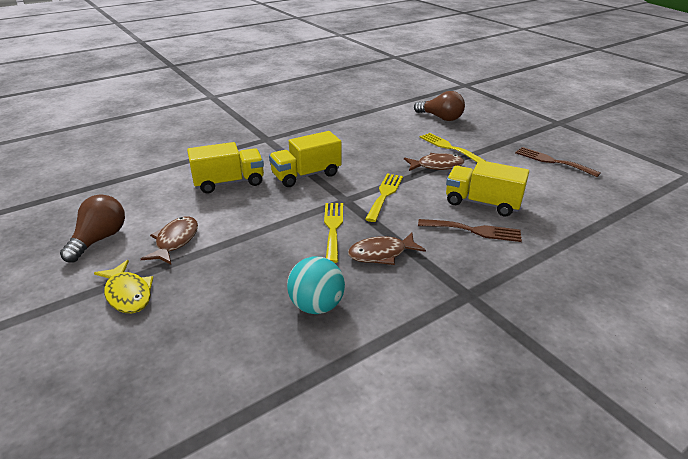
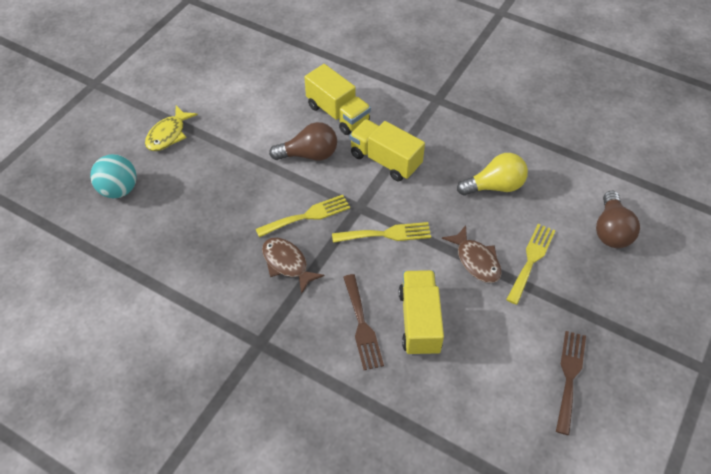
camera: 65 degrees right, 20 degrees up
brown light bulb [60,194,125,262] -> brown light bulb moved to [269,122,337,161]
brown fish [141,216,198,264] -> none
turquoise ball [287,257,345,314] -> turquoise ball moved to [90,154,137,198]
none -> yellow light bulb [457,153,528,196]

